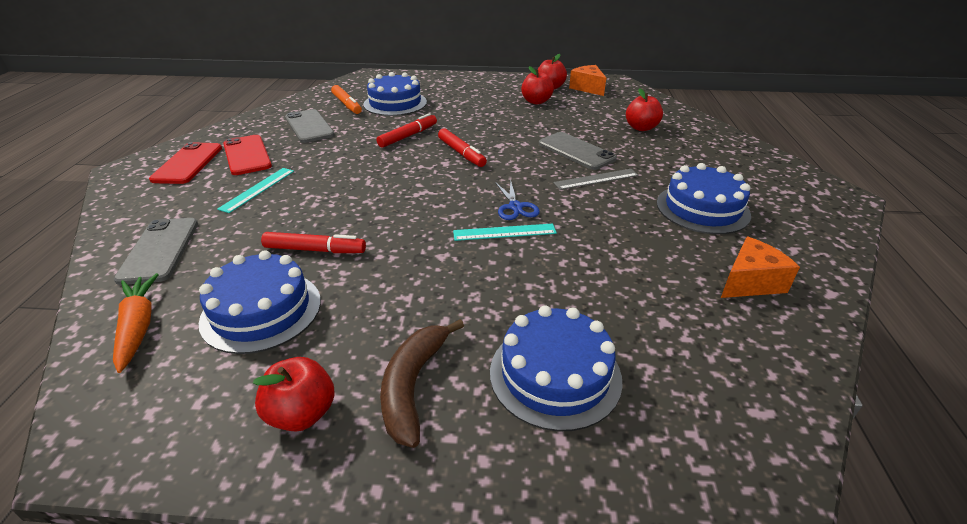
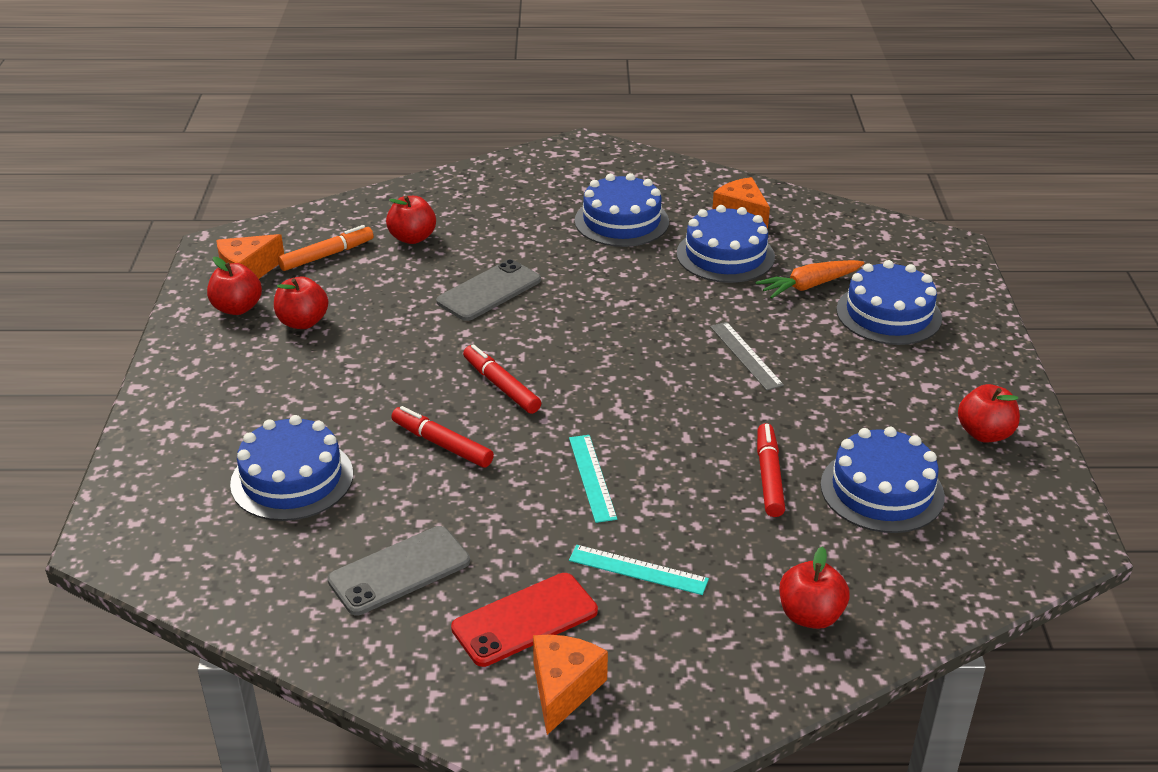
camera: 95 degrees left, 0 degrees up
orange carrot [113,273,159,373] -> orange carrot moved to [756,260,864,299]
grey phone [114,218,198,285] -> red apple [779,546,850,629]
red phone [149,142,222,184] -> orange cheese [533,635,608,735]
orange marker [331,85,362,114] -> orange marker moved to [278,225,374,271]
brown banana [380,319,464,448] -> none
red marker [438,128,487,167] -> red marker turned 90 degrees counterclockwise [463,344,541,414]
turquoise ruler [453,223,557,241] -> turquoise ruler moved to [569,435,617,523]
blue scissors [495,181,540,220] -> none
grey ruler [554,169,639,190] -> grey ruler moved to [710,322,784,390]
none -> blue cake [677,205,775,283]

